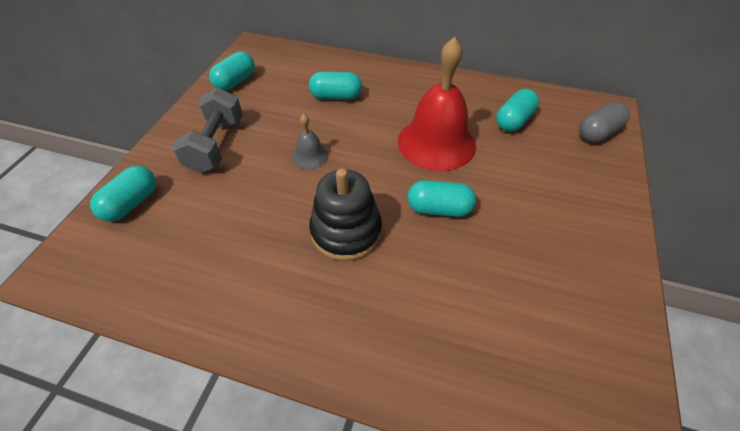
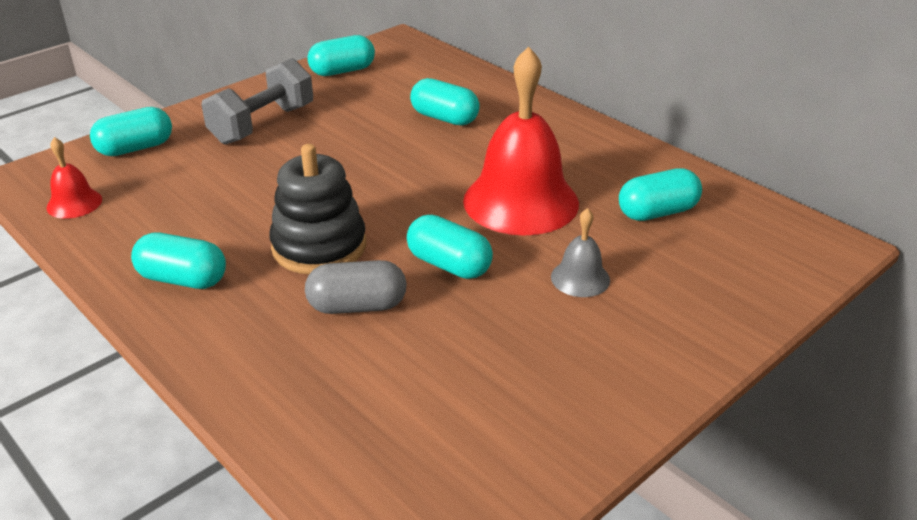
camera: 30 degrees right, 15 degrees down
grey bell [292,114,328,169] -> grey bell moved to [551,208,610,297]
grey capsule [579,102,630,143] -> grey capsule moved to [305,260,407,314]
none -> red bell [46,137,102,219]
none -> turquoise capsule [131,233,226,289]

